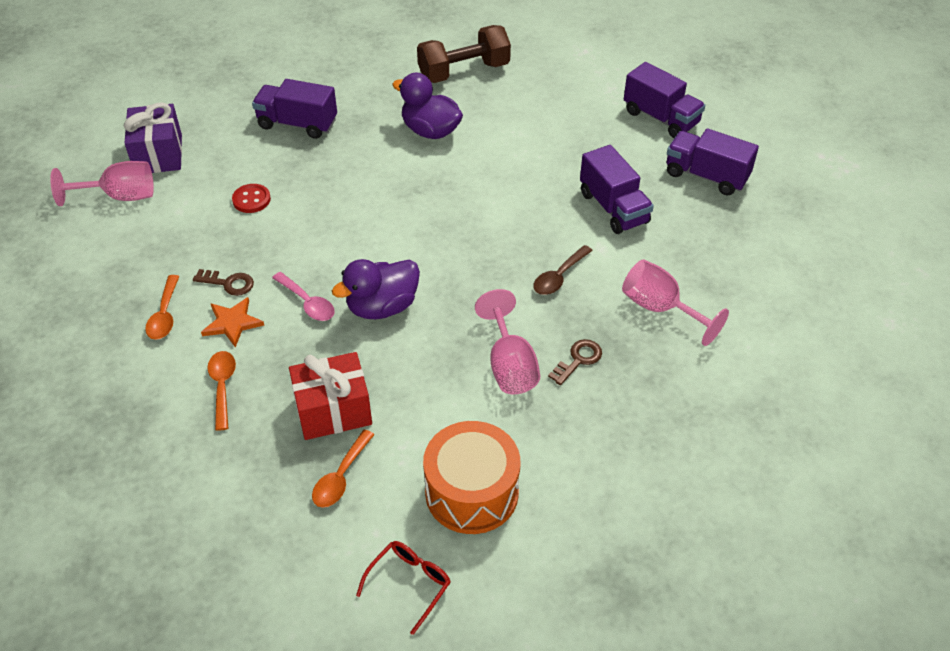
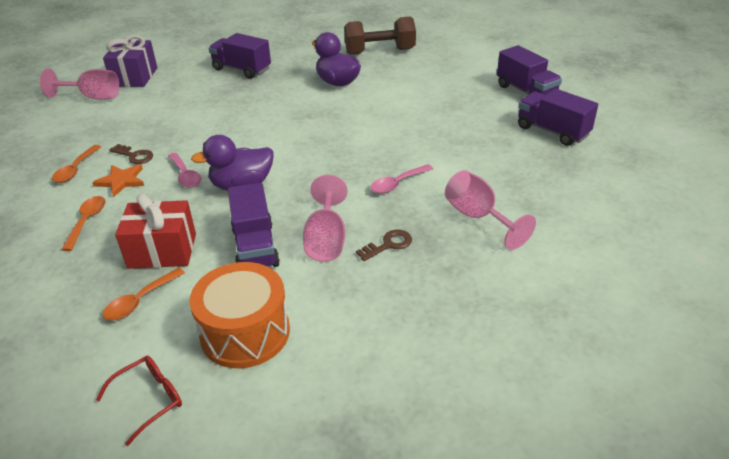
camera: 15 degrees right, 10 degrees down
red button [232,184,271,213] -> none
brown spoon [533,245,593,295] -> pink spoon [370,164,433,194]
purple truck [580,145,654,234] -> purple truck moved to [228,183,280,267]

